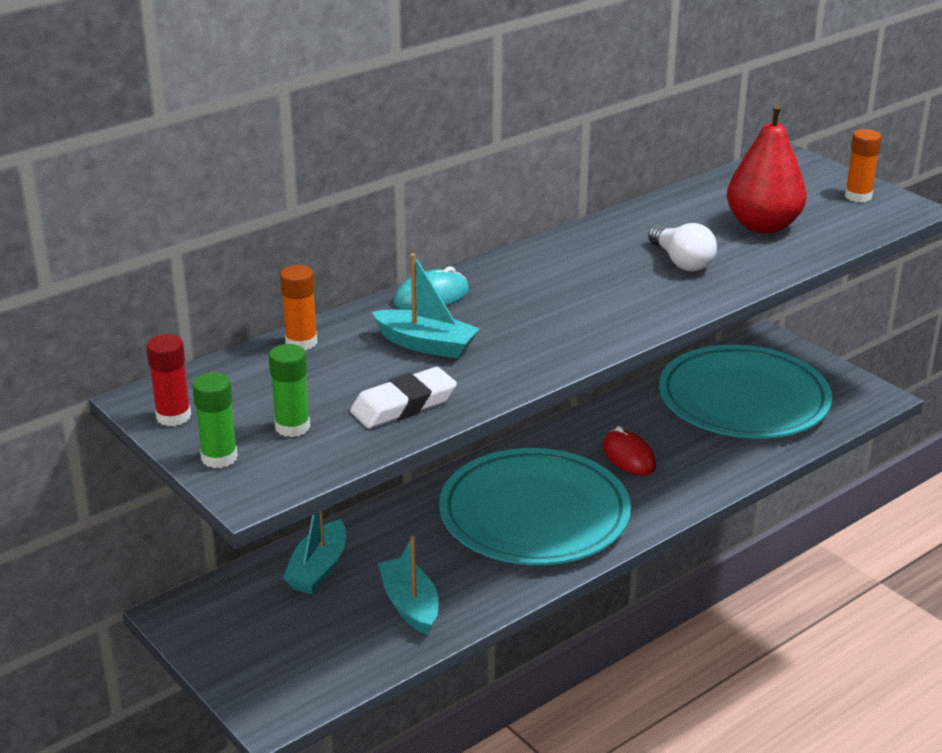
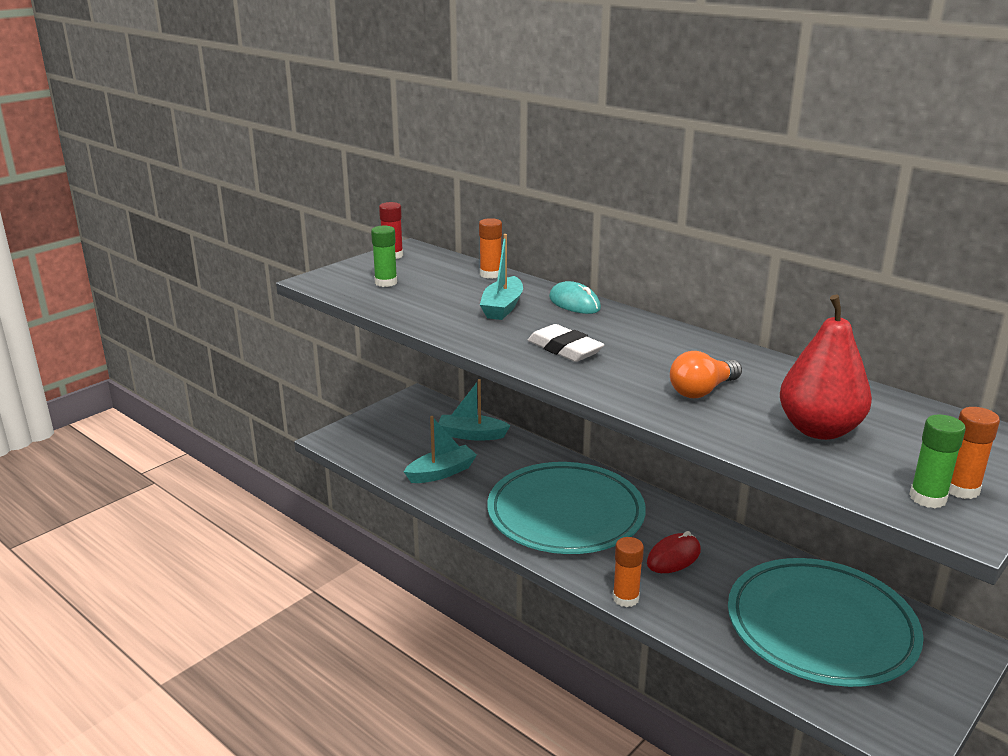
camera: 80 degrees right, 5 degrees down
green glue stick [192,372,238,468] -> green glue stick moved to [909,414,966,508]
white eraser [350,367,457,428] -> white eraser moved to [528,324,605,362]
white light bulb [648,223,717,272] -> orange light bulb [670,351,742,398]
none -> orange glue stick [613,537,644,607]

